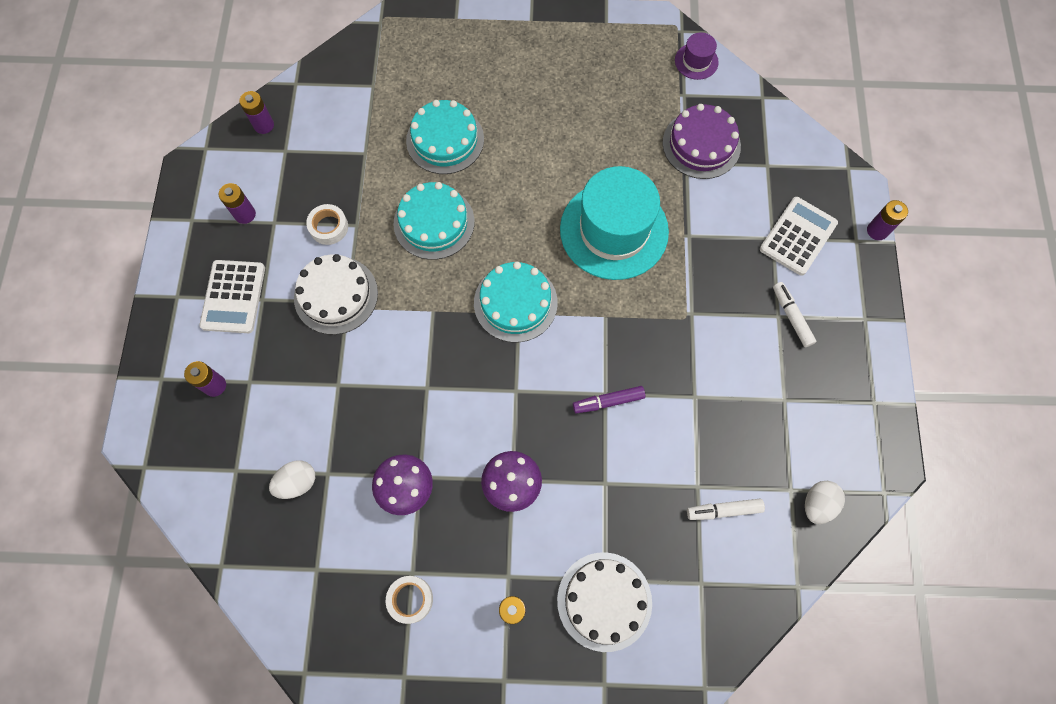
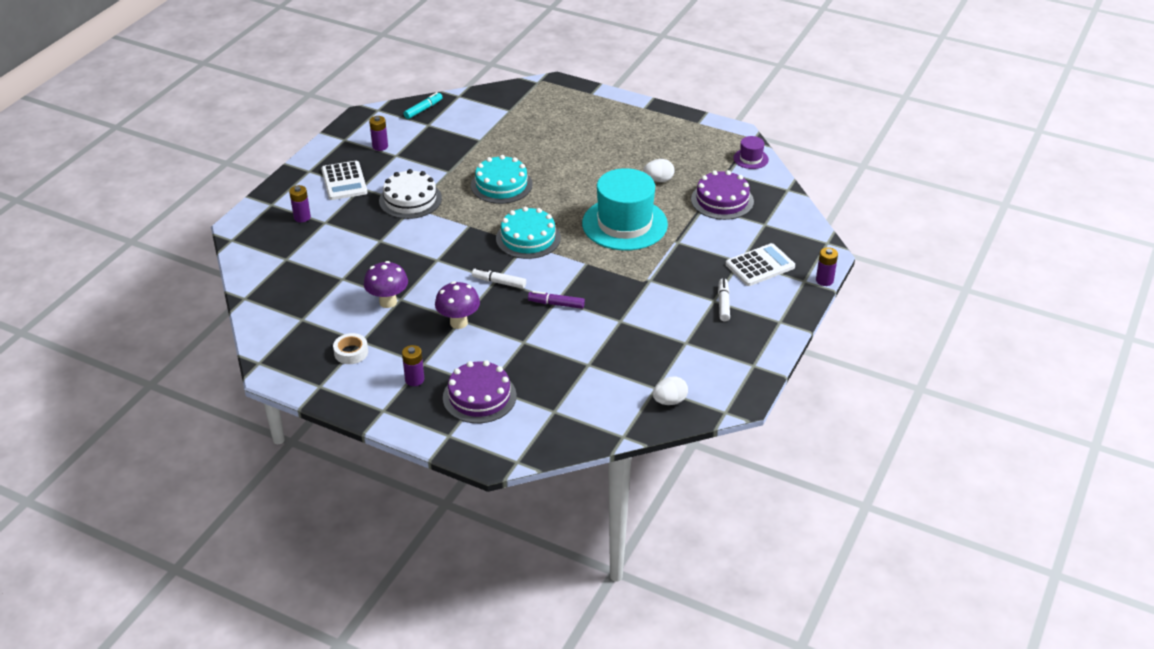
camera: 25 degrees right, 30 degrees down
white calculator [199,260,265,333] -> white calculator turned 45 degrees counterclockwise [321,161,368,200]
purple battery [239,91,274,134] -> turquoise marker [404,92,443,119]
white egg [269,460,315,499] -> white egg moved to [644,159,675,182]
white tape [306,204,348,245] -> none
turquoise cake [406,100,484,174] -> none
white cake [557,552,652,652] -> purple cake [443,360,517,423]
white marker [687,499,765,520] -> white marker moved to [472,268,526,289]

